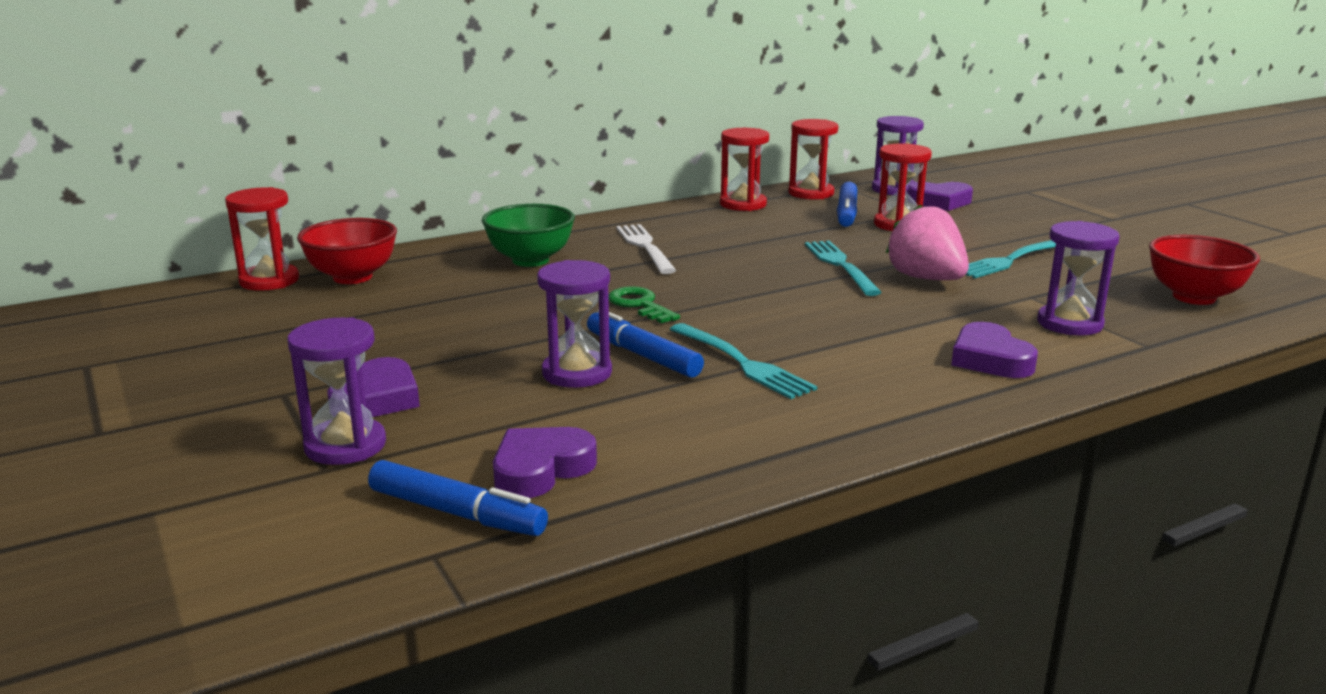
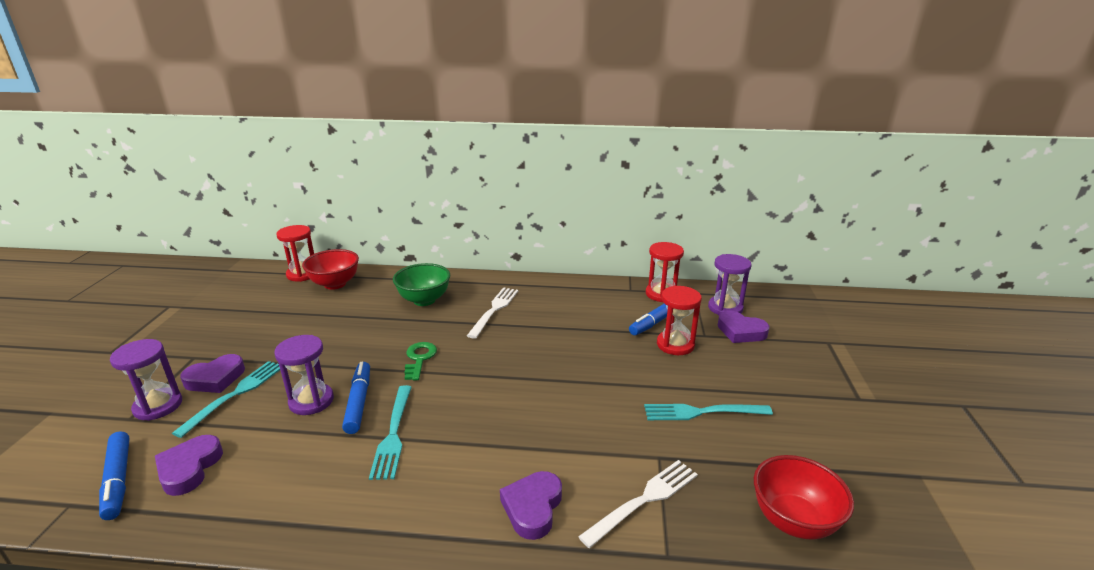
camera: 35 degrees right, 5 degrees up
purple heart [493,427,597,498] -> purple heart turned 75 degrees counterclockwise [155,435,223,496]
red hourglass [720,128,769,211] -> none
turquoise fork [805,240,882,296] -> turquoise fork moved to [172,361,280,438]
pink strawberry [886,205,969,280] -> none
purple hourglass [1037,221,1119,335] -> white fork [578,460,698,548]

